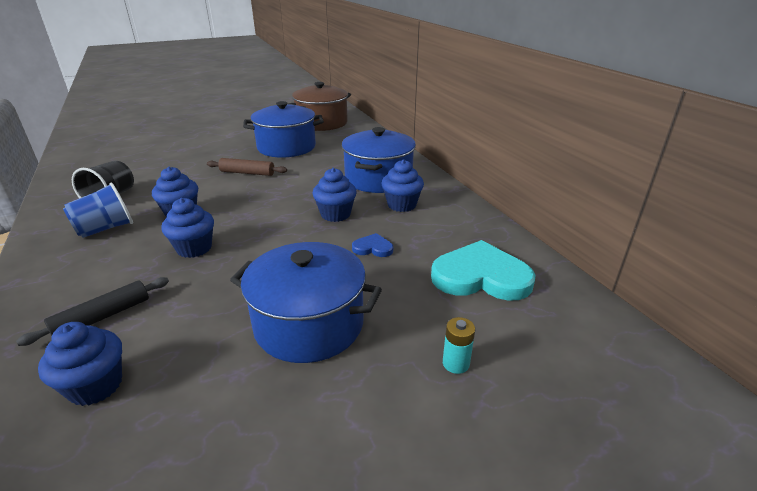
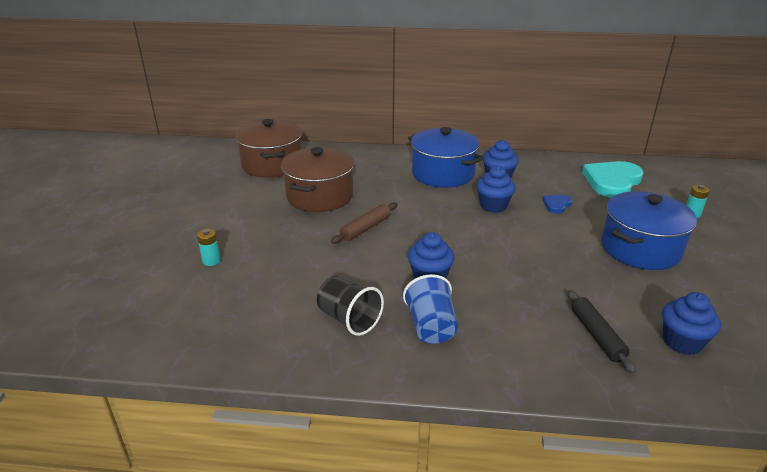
camera: 60 degrees left, 0 degrees up
blue cupcake [161,198,214,258] -> none
blue pot [243,101,324,158] -> brown pot [281,147,354,212]
none -> turquoise battery [197,229,221,266]

